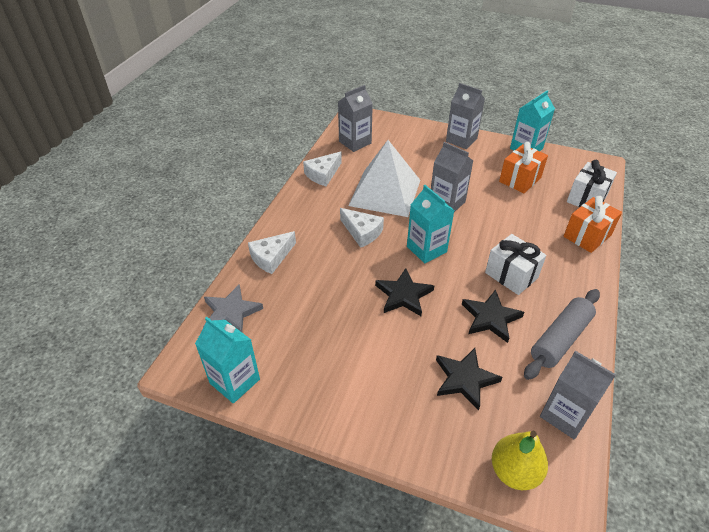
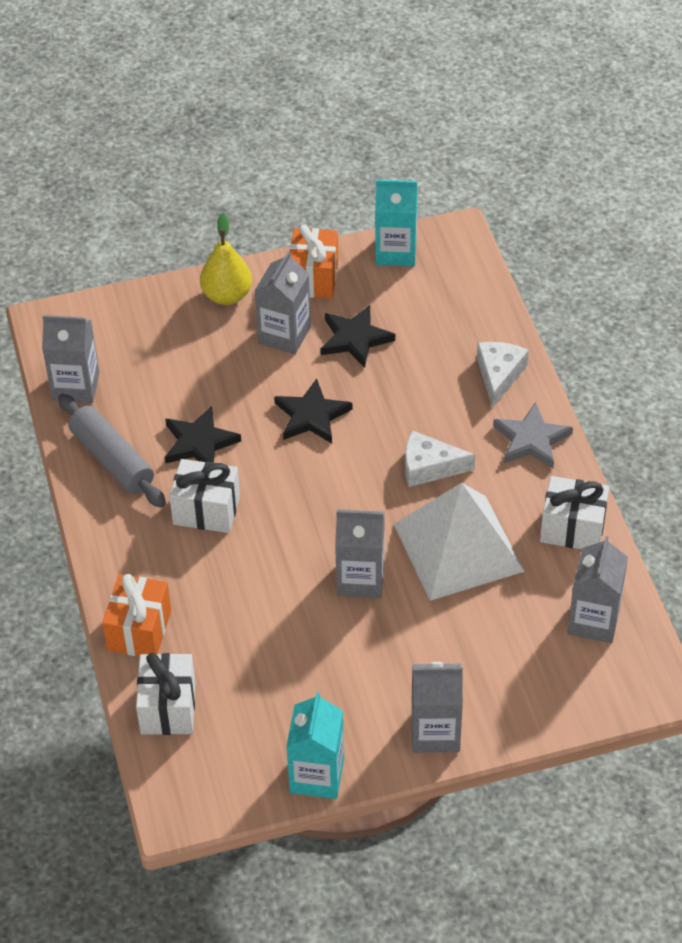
camera: 145 degrees right, 5 degrees up
grey star [203,285,263,332] -> grey star moved to [493,402,573,468]
white cheese [303,151,342,186] -> white gift [540,476,609,549]
turquoise carton [407,185,455,263] -> none
black star [436,348,502,411] -> black star moved to [321,305,395,368]
yellow pear [492,431,548,490] -> yellow pear moved to [200,213,252,305]
orange gift [499,142,548,193] -> orange gift moved to [289,225,338,299]
grey rolling pin [524,289,600,380] -> grey rolling pin turned 45 degrees counterclockwise [58,394,166,508]
none -> grey carton [255,251,311,354]

